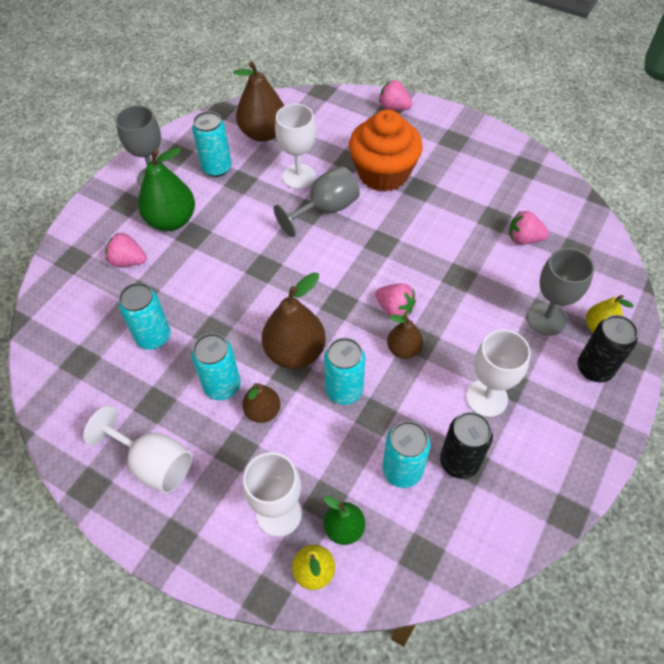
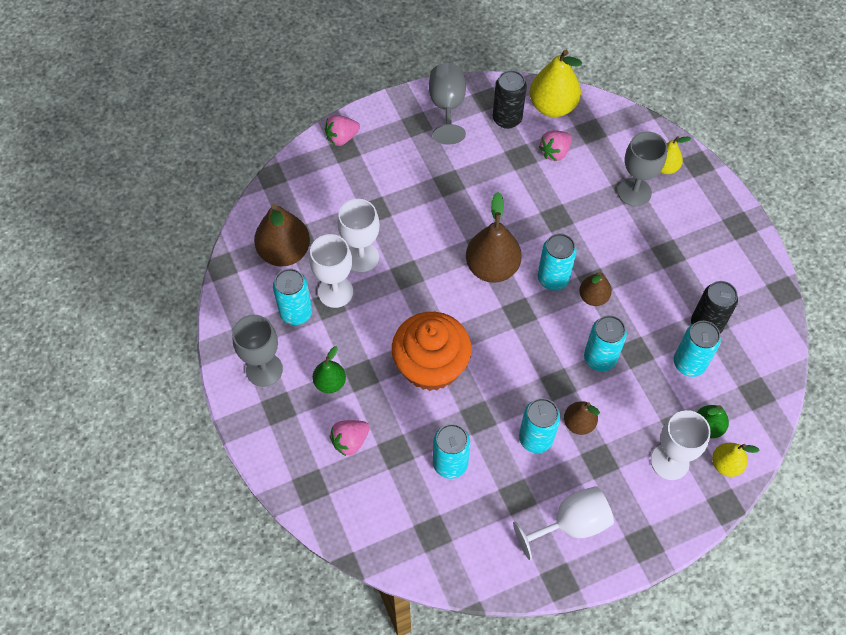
camera: 55 degrees left, 5 degrees up
green pear [138,148,195,231] -> green pear [313,346,346,393], size x0.57
brown pear [262,272,326,369] -> brown pear moved to [466,192,521,283]
grey goblet [274,166,360,237] -> grey goblet moved to [429,63,466,145]
orange cupcake [349,110,423,192] -> orange cupcake moved to [392,312,472,391]
pink strawberry [375,284,416,318] -> turquoise can [538,233,577,290]
white goblet [466,330,531,417] -> white goblet moved to [309,234,353,308]
black can [577,315,638,382] -> black can moved to [493,70,527,129]
none -> yellow pear [530,50,582,117]

